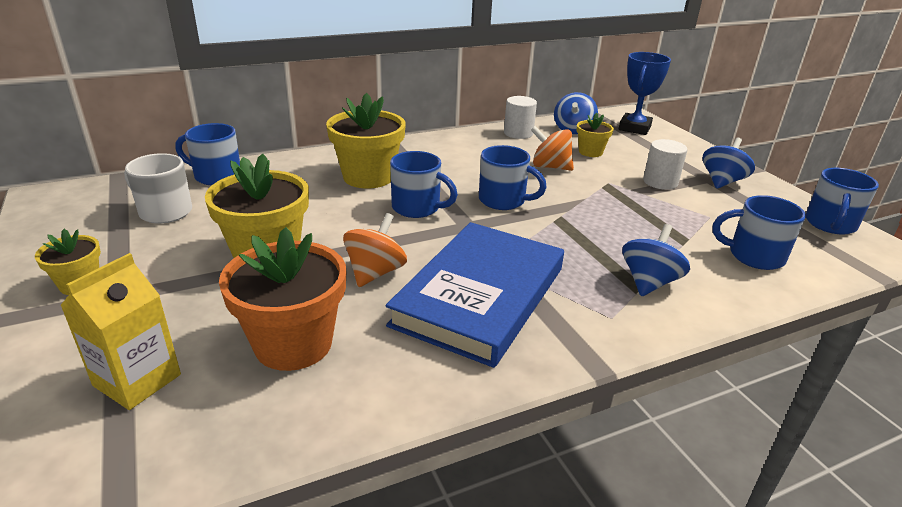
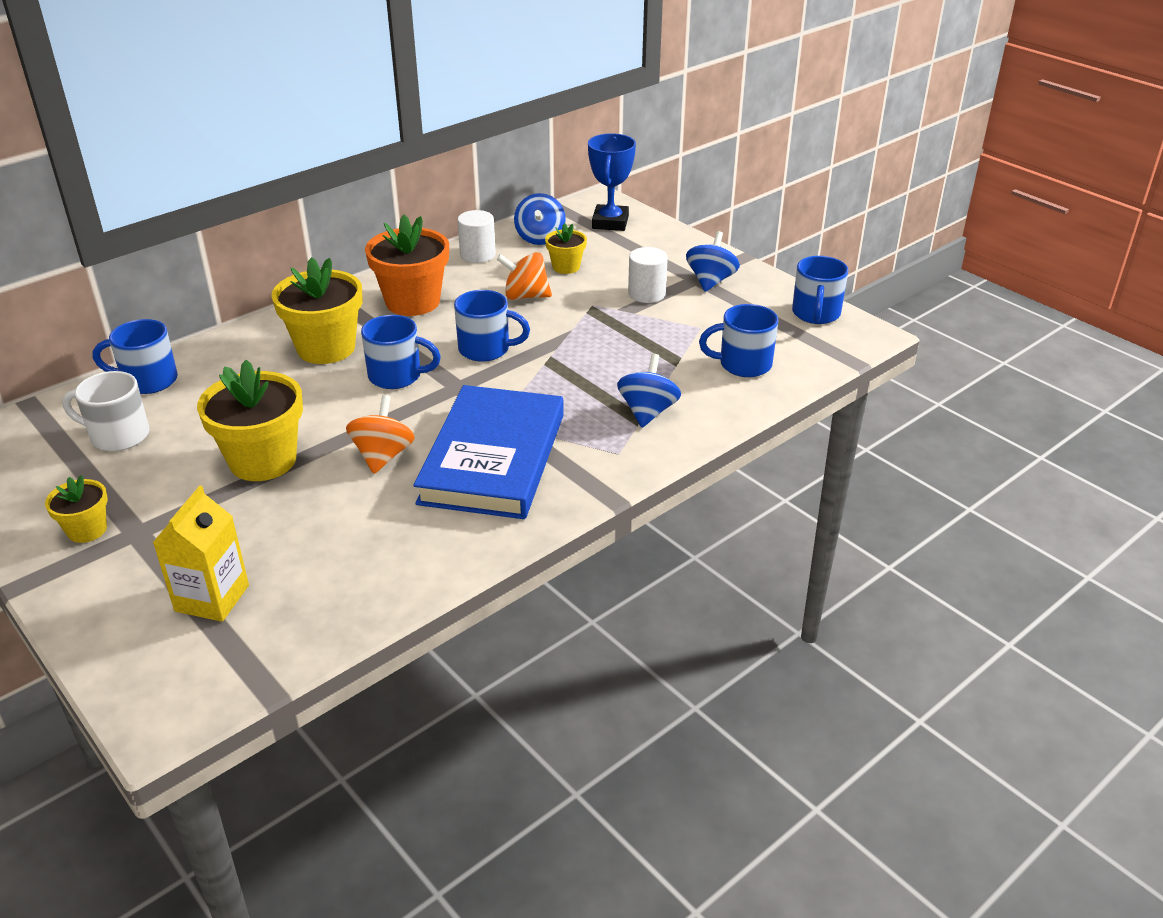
camera: 15 degrees left, 5 degrees up
orange flower pot [219,227,346,371] -> orange flower pot moved to [365,215,449,316]

